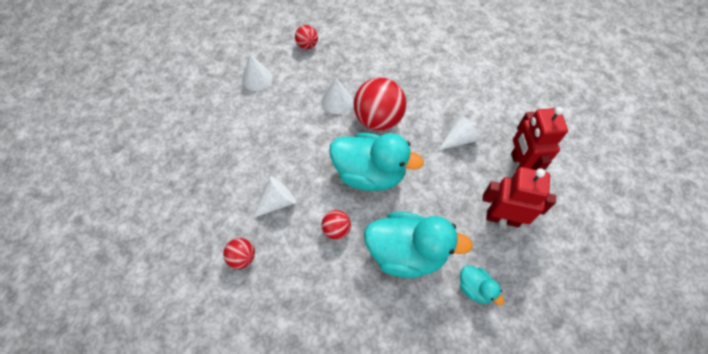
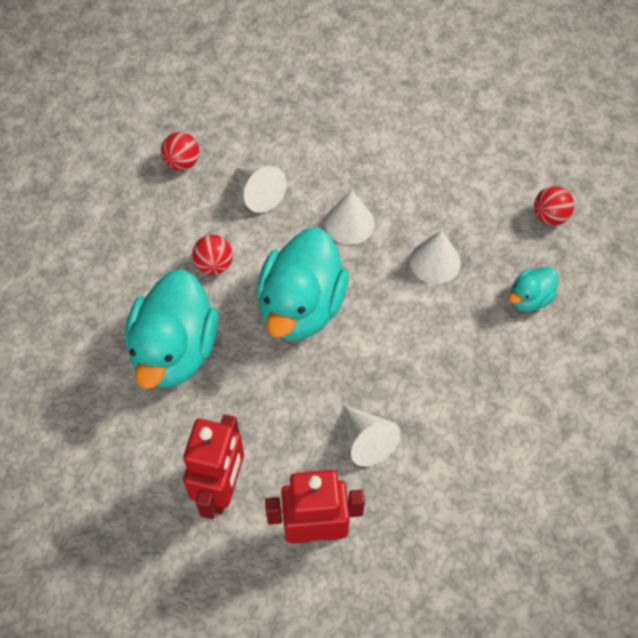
camera: 90 degrees right, 0 degrees up
white cone [242,54,273,91] -> white cone moved to [325,190,375,245]
red ball [353,77,406,131] -> none
turquoise duck [460,265,504,305] -> turquoise duck moved to [509,267,558,311]

